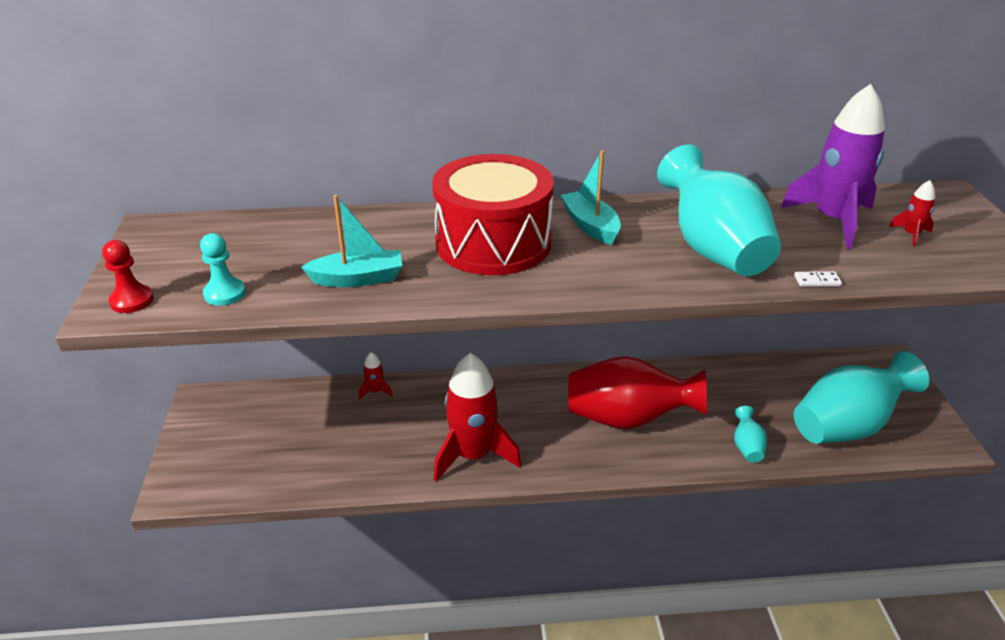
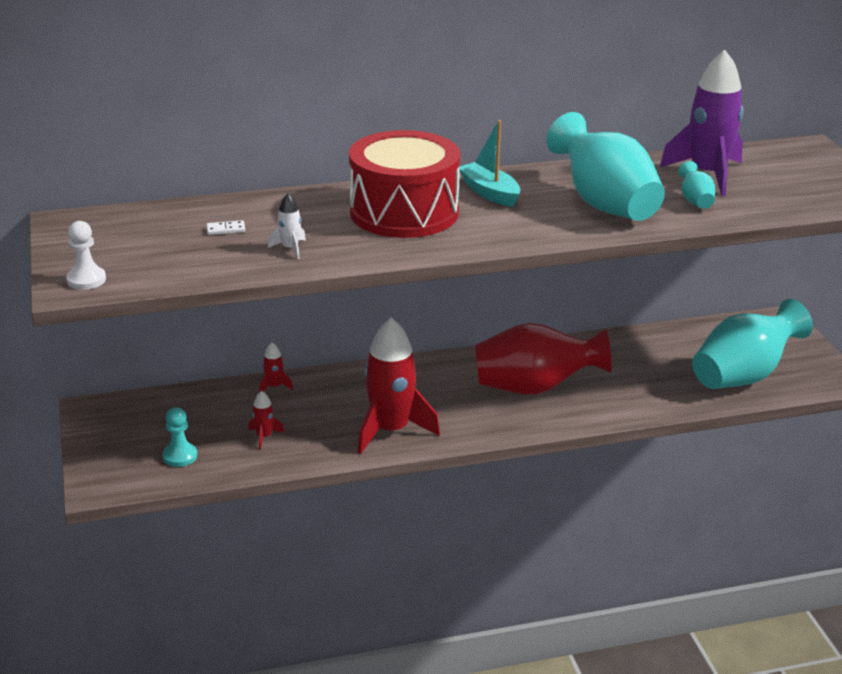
camera: 10 degrees left, 5 degrees down
red pawn [102,240,154,313] -> white pawn [66,221,106,290]
turquoise pawn [200,233,246,306] -> turquoise pawn moved to [162,407,197,467]
turquoise boat [301,195,402,287] -> white rocket [268,194,306,259]
turquoise vase [734,406,767,463] -> turquoise vase moved to [678,161,715,209]
white domino [794,271,842,287] -> white domino moved to [206,220,245,235]
red rocket [889,180,935,247] -> red rocket moved to [248,391,285,449]

